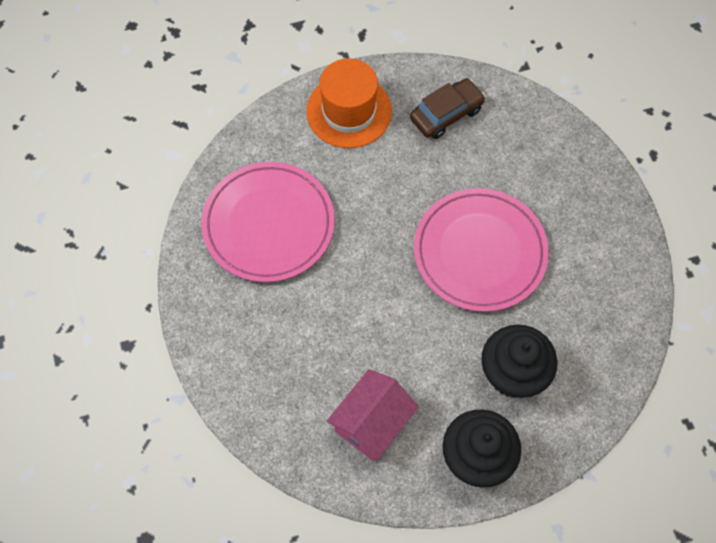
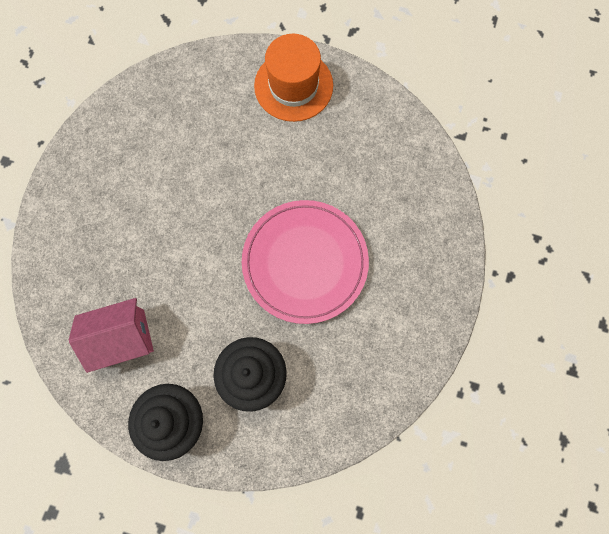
camera: 35 degrees right, 10 degrees up
pink plate [201,162,335,282] -> none
brown car [410,78,485,139] -> none

